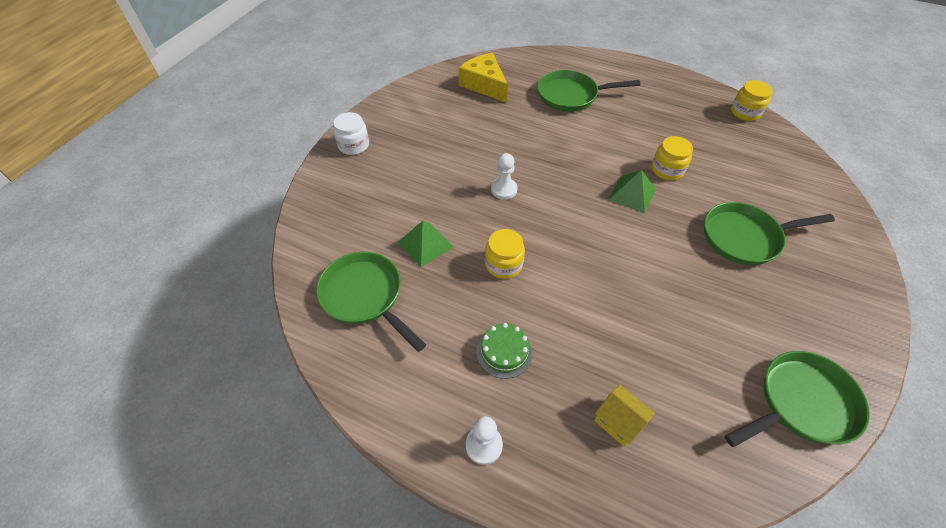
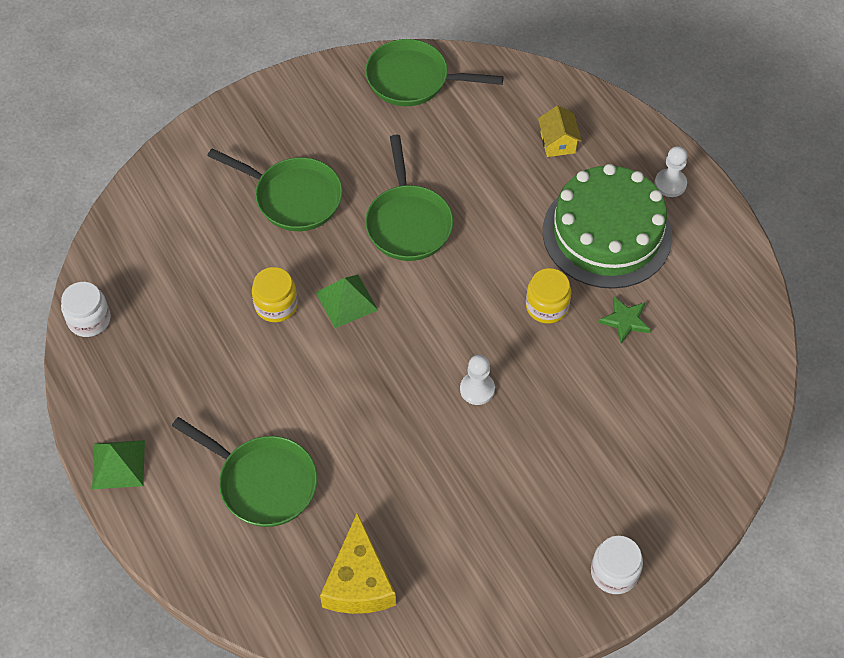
camera: 145 degrees left, 5 degrees up
green pan [316,252,426,352] -> green pan moved to [365,135,453,261]
green pyramid [398,221,454,267] -> green pyramid moved to [92,440,145,489]
green cake [476,323,532,379] -> green cake [543,164,672,289], size x2.34
yellow jar [731,80,772,121] -> white jar [61,282,111,337]
none -> green star [598,297,651,344]

